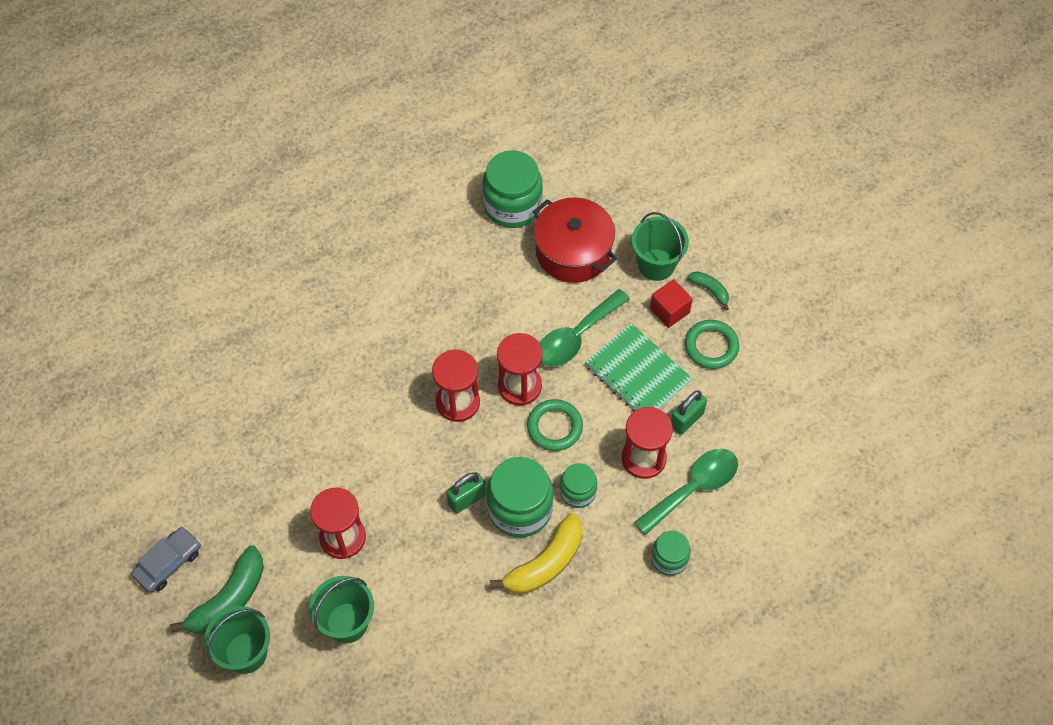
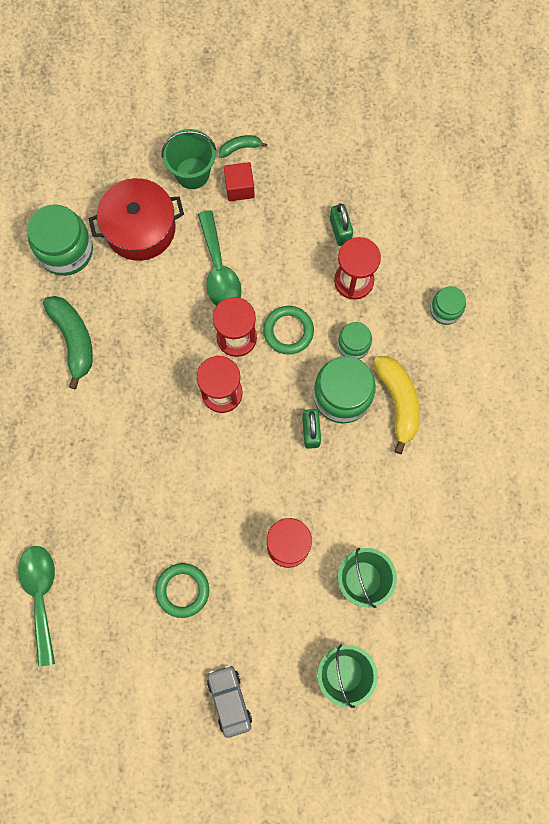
camera: 60 degrees left, 15 degrees up
green banana [170,545,264,634] -> green banana moved to [43,296,93,389]
green notebook [585,323,693,412] -> none
green spoon [634,449,738,535] -> green spoon moved to [18,546,55,666]
green ring [685,320,739,369] -> green ring moved to [155,563,209,618]

